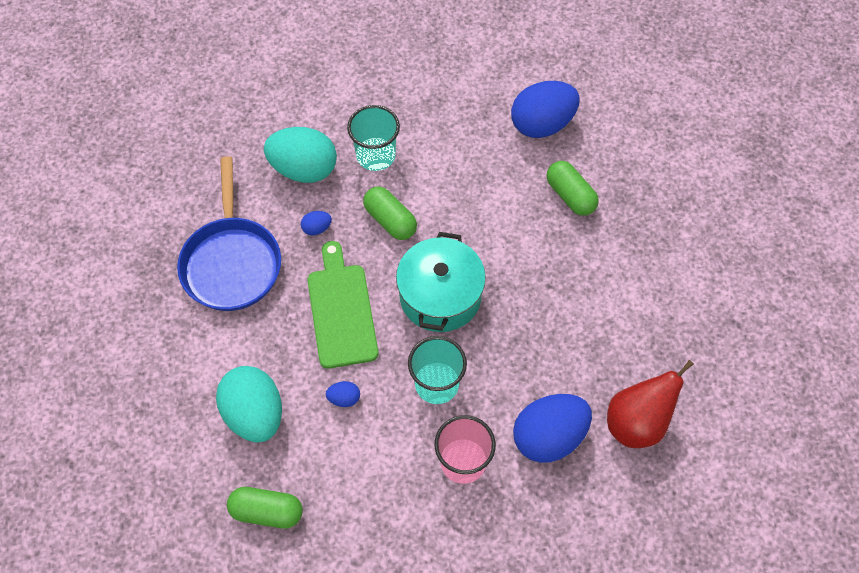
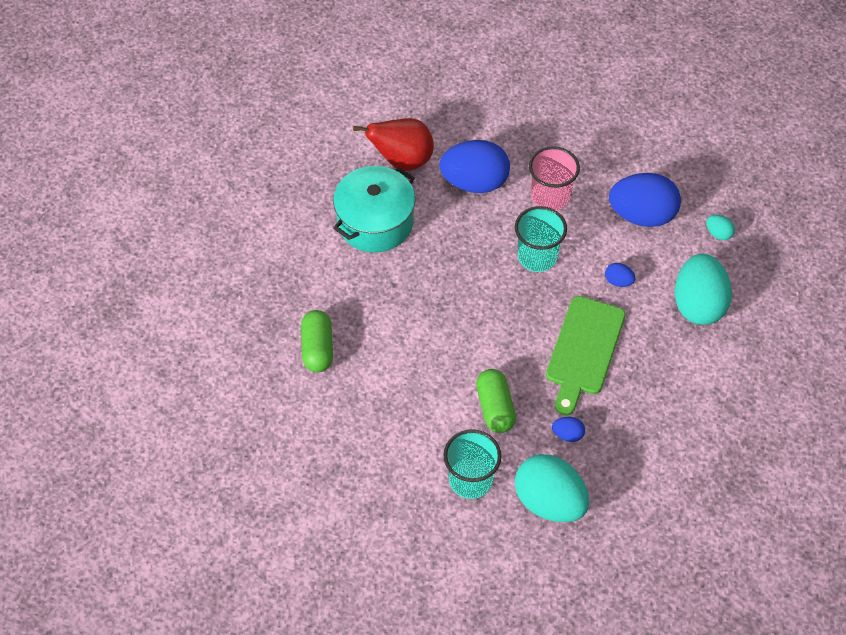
camera: 150 degrees left, 5 degrees down
blue pan [177,156,281,311] -> none
green capsule [227,487,303,529] -> turquoise egg [706,215,735,240]
turquoise pot [396,232,486,332] -> turquoise pot moved to [333,166,415,253]
blue egg [511,81,580,138] -> blue egg moved to [609,173,681,227]

